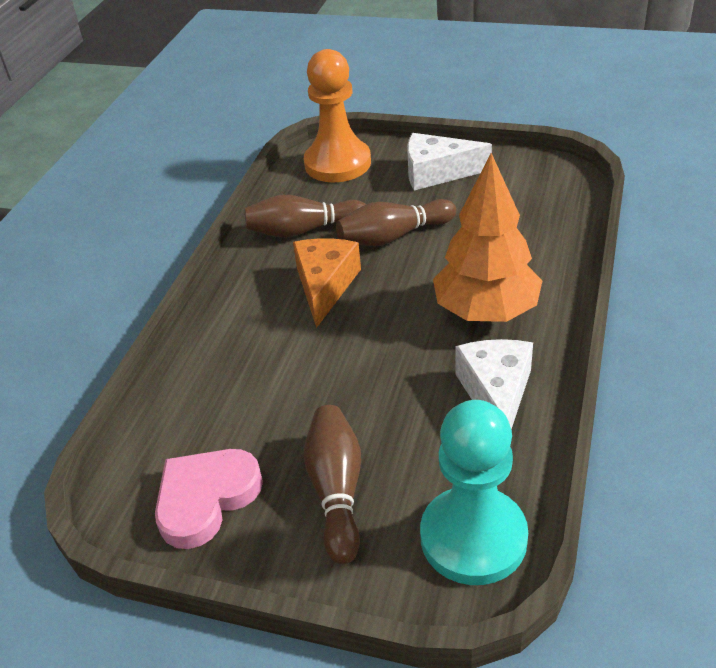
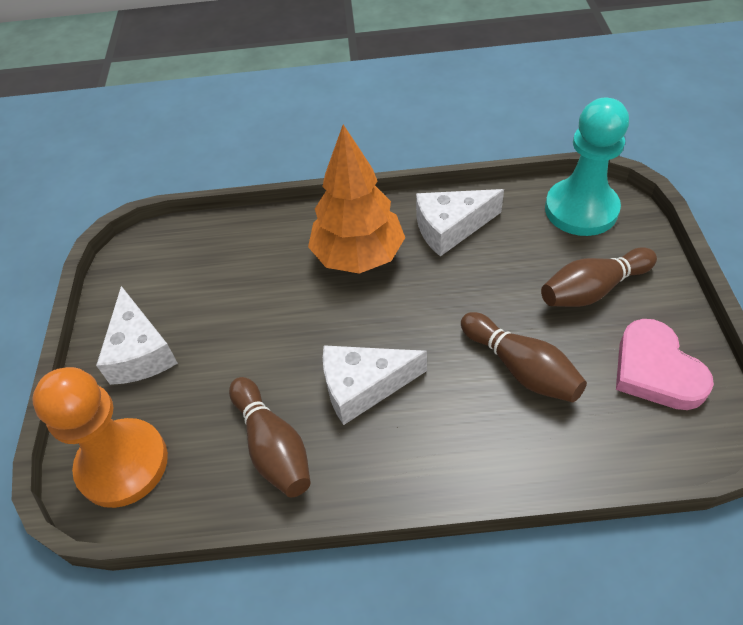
camera: 110 degrees left, 10 degrees up
pink heart [155,449,263,549] -> pink heart turned 45 degrees clockwise [616,319,714,410]
orange cheese [293,238,361,328] -> white cheese [323,345,427,425]
brown bowling pin [336,199,456,246] -> brown bowling pin moved to [461,312,587,402]

